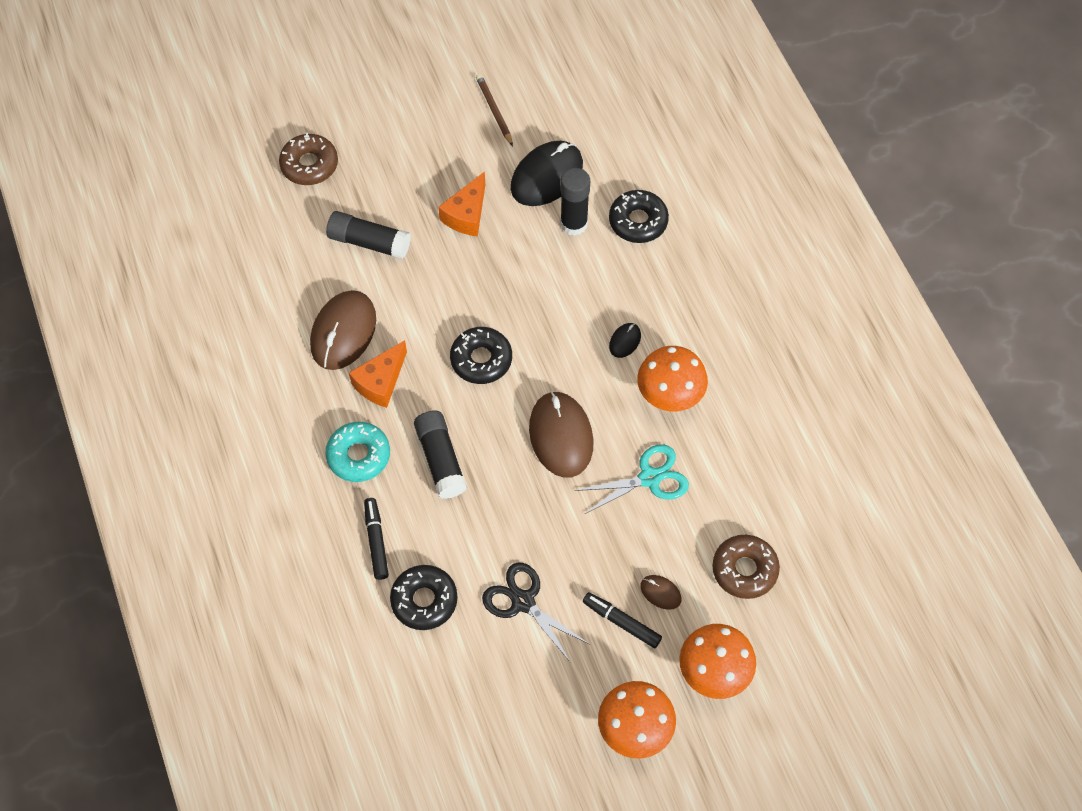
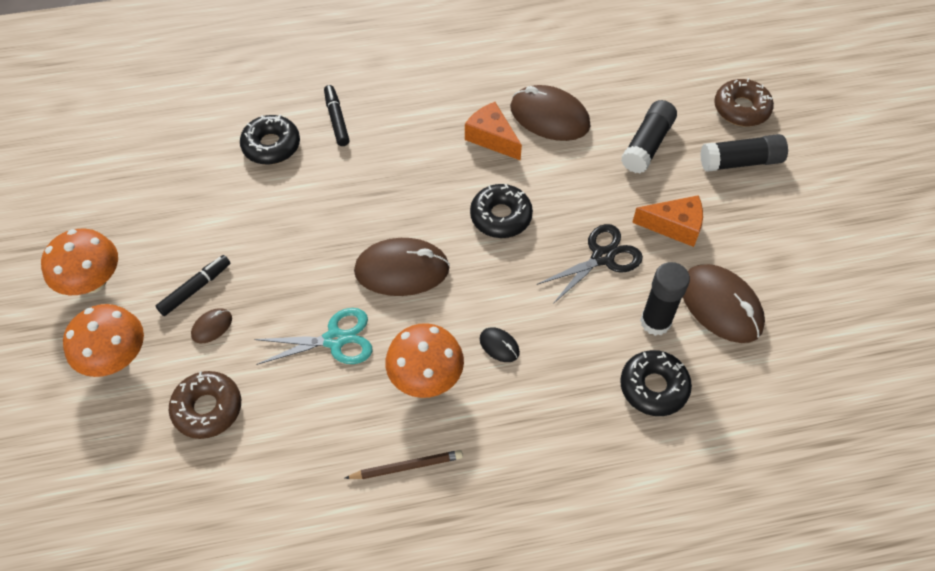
camera: 100 degrees right, 5 degrees down
turquoise donut [325,422,390,482] -> none
black marker [364,498,389,580] -> black marker turned 105 degrees counterclockwise [324,85,350,146]
black glue stick [414,410,467,499] -> black glue stick moved to [700,134,788,172]
orange cheese [438,171,485,236] -> orange cheese turned 150 degrees clockwise [632,195,703,247]
brown pencil [476,74,513,146] -> brown pencil moved to [344,450,463,479]
black scissors [482,562,589,663] -> black scissors moved to [537,224,643,304]
black mouse [511,141,583,206] -> brown mouse [683,264,765,343]
turquoise scissors [575,444,689,514] -> turquoise scissors turned 90 degrees counterclockwise [254,308,373,365]

